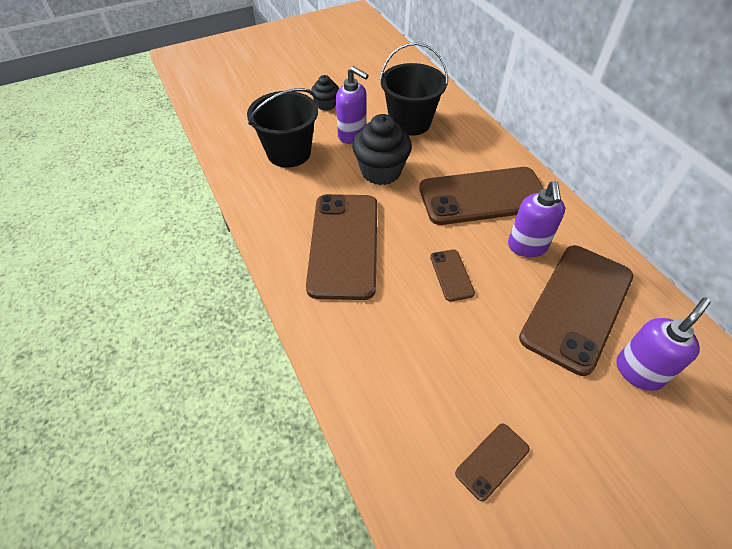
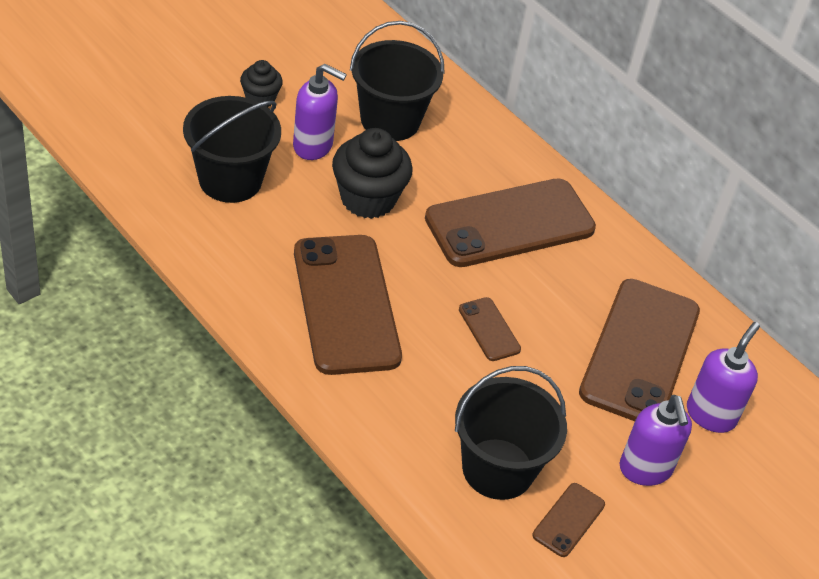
camera: 20 degrees left, 5 degrees down
purple soap dispenser [508,181,565,257] -> purple soap dispenser moved to [619,395,692,486]
none -> black bucket [455,366,567,500]

